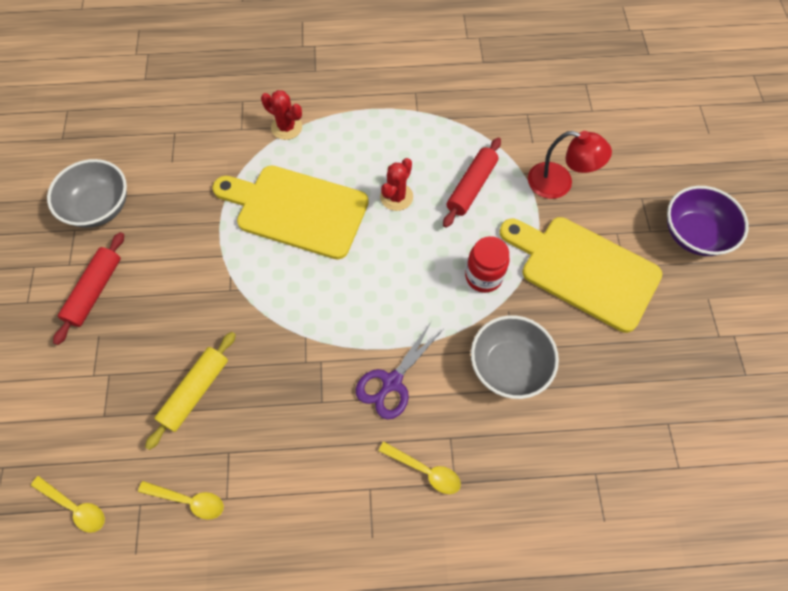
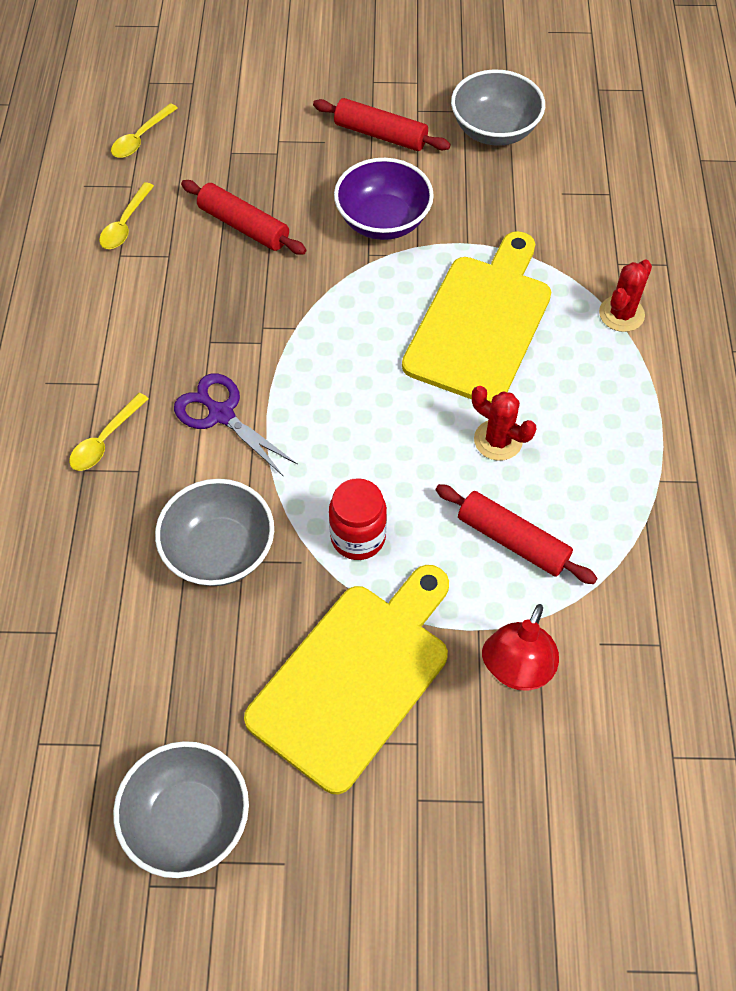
camera: 95 degrees right, 5 degrees down
yellow rolling pin [145,332,236,450] -> red rolling pin [181,180,306,255]
purple bowl [667,186,749,256] -> purple bowl moved to [334,158,434,240]
none -> grey bowl [113,741,249,878]

